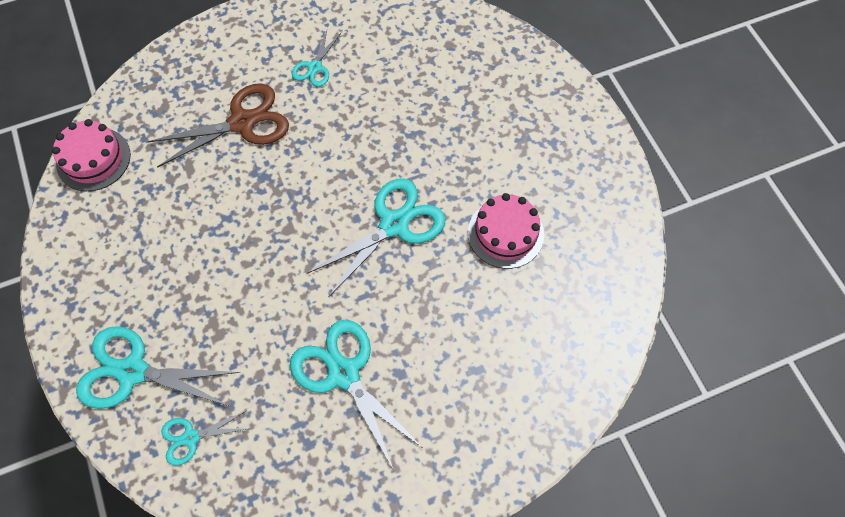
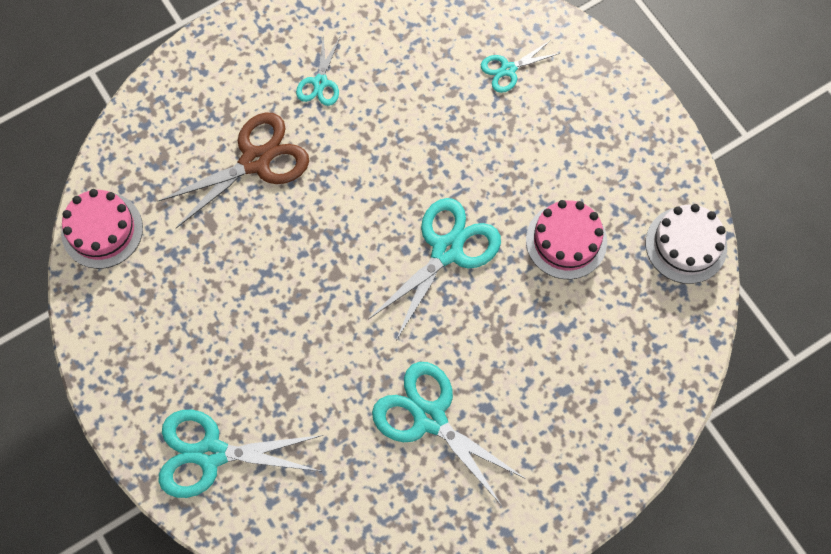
camera: 10 degrees left, 5 degrees up
turquoise scissors [161,410,251,465] -> turquoise scissors moved to [481,40,560,93]
none -> white cake [646,204,727,284]

